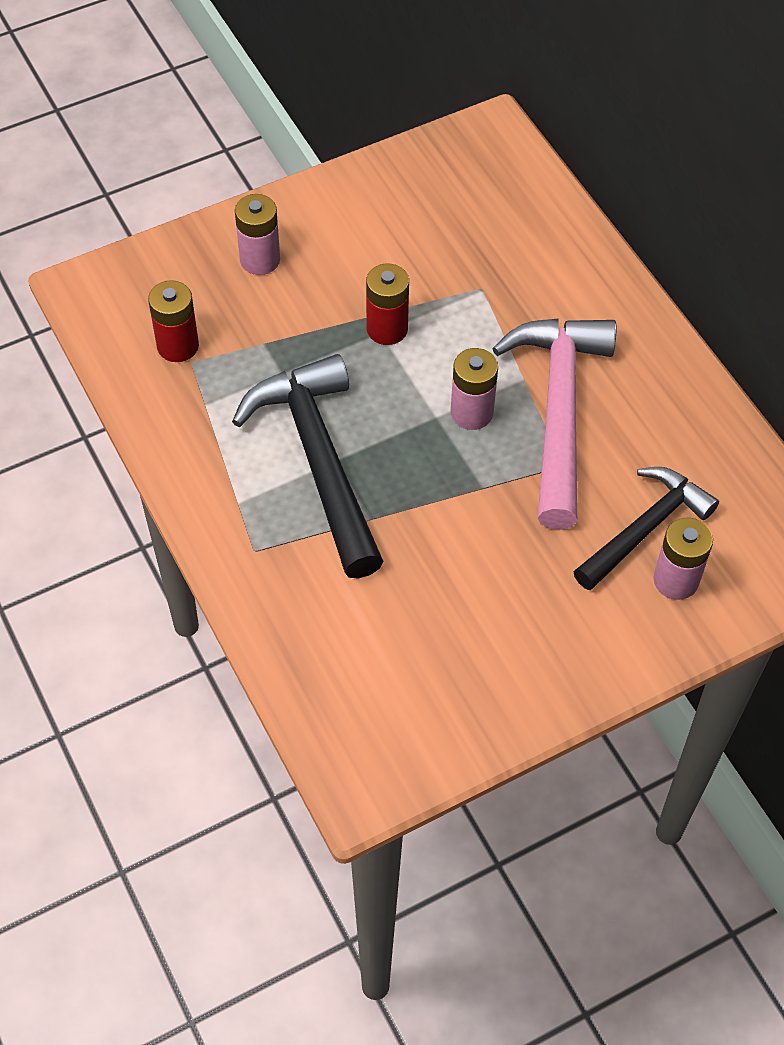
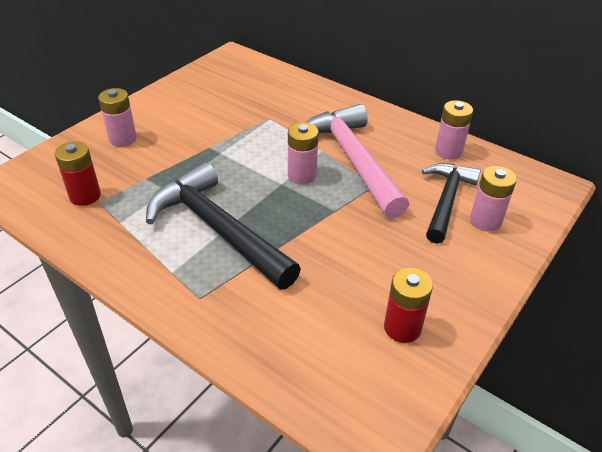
camera: 25 degrees left, 15 degrees down
red battery [366,264,409,345] -> red battery moved to [384,268,433,343]
none -> pink battery [435,100,473,160]

